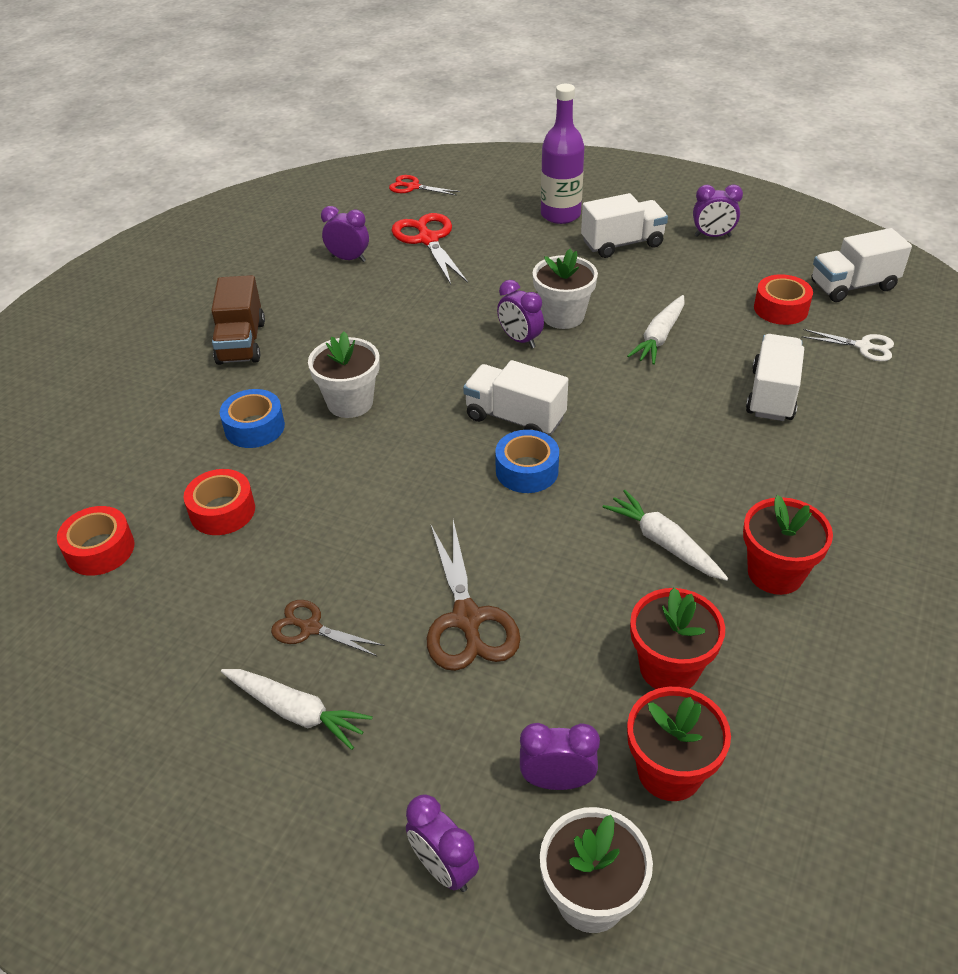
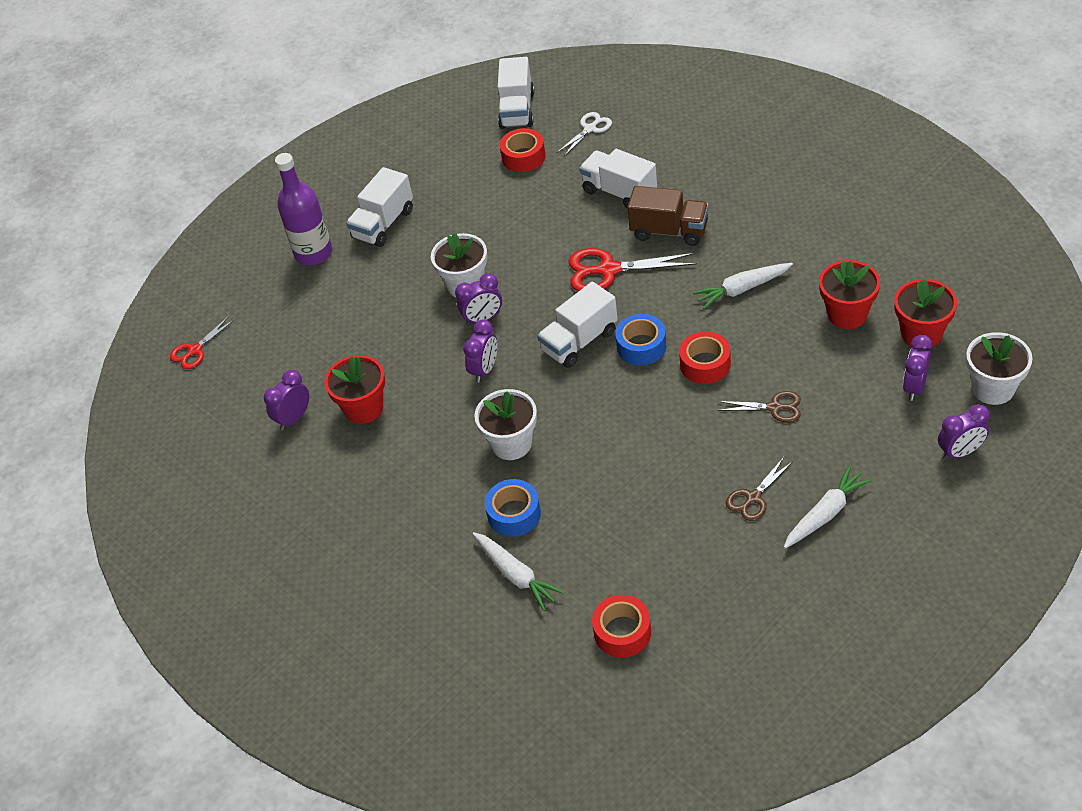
camera: 65 degrees left, 5 degrees up
red tape [184,469,255,535] -> red tape moved to [679,331,731,384]
brown truck [211,275,265,365] -> brown truck moved to [627,186,709,246]
red scissors [391,213,468,284] -> red scissors moved to [568,248,697,292]
brown scissors [427,520,521,671] -> brown scissors [717,391,801,423], size x0.59
white truck [581,193,668,258] -> white truck turned 150 degrees counterclockwise [346,167,413,247]
white carrot [627,295,685,365] -> white carrot moved to [472,532,565,611]
purple clock [693,184,743,237] -> purple clock moved to [463,319,497,383]
red flower pot [743,495,833,595] -> red flower pot moved to [324,355,385,424]

